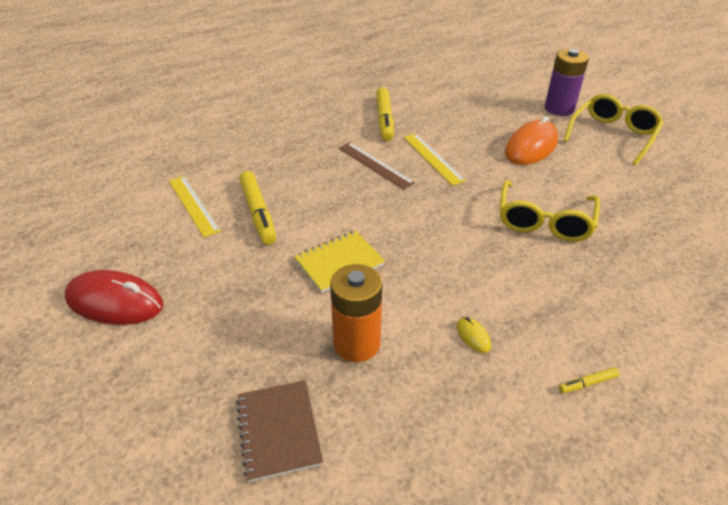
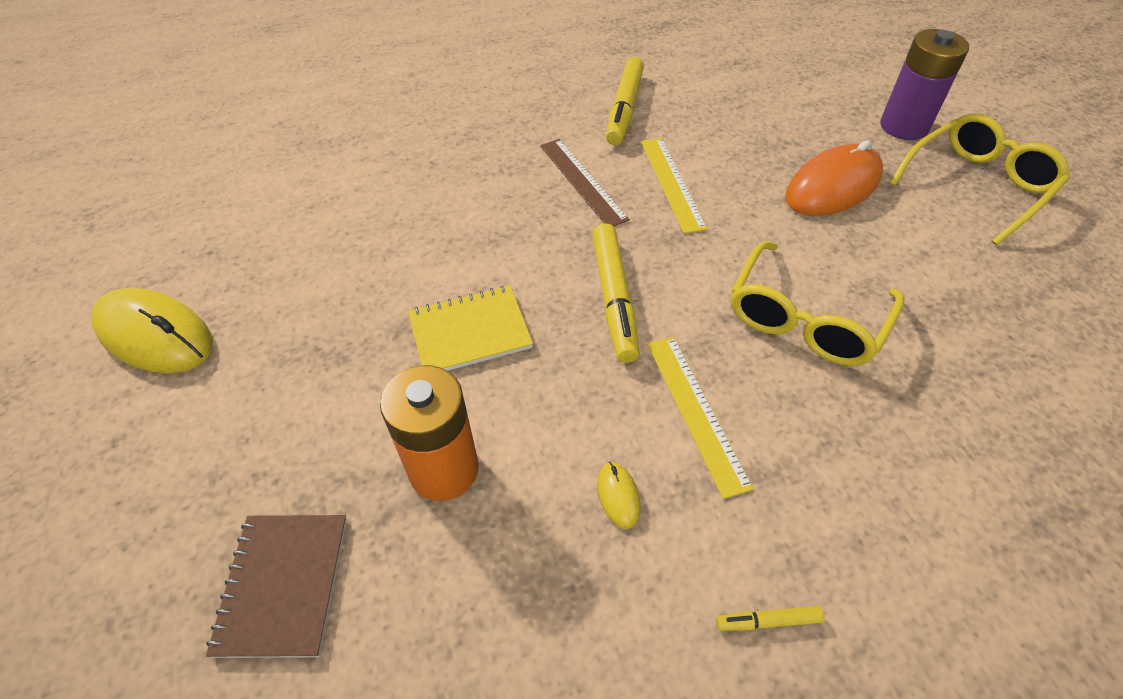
camera: 15 degrees right, 10 degrees up
red mouse [65,270,164,325] -> yellow mouse [91,288,213,373]
yellow ruler [169,176,221,237] -> yellow ruler moved to [647,336,754,499]
yellow marker [239,171,276,245] -> yellow marker moved to [592,223,640,363]

